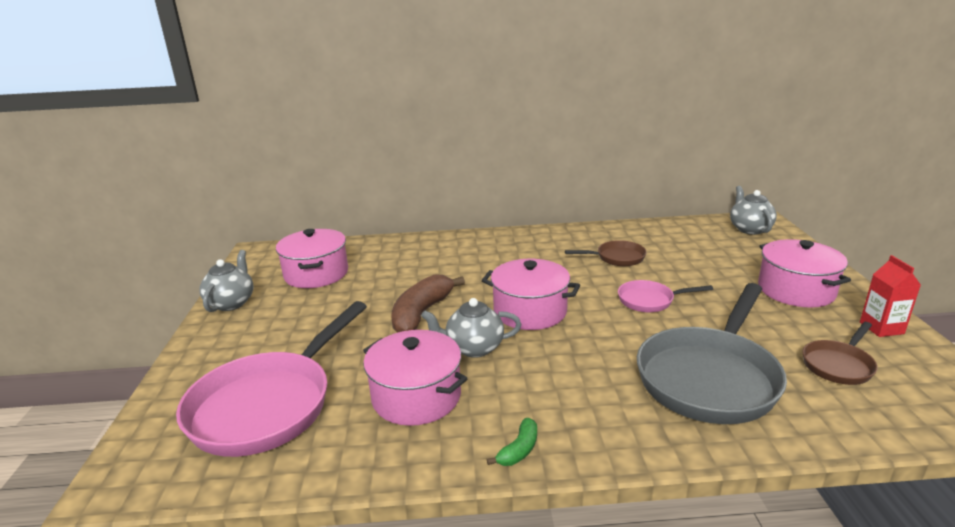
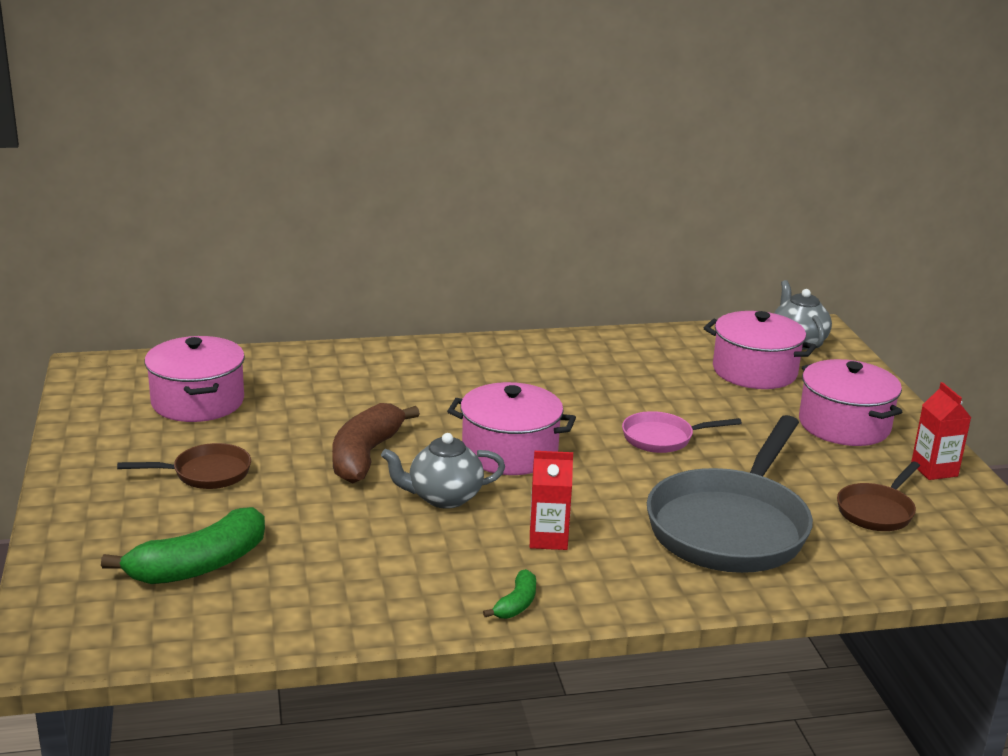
camera: 10 degrees left, 0 degrees up
pink pan [176,301,367,457] -> green banana [101,507,265,584]
grey teapot [199,250,254,312] -> none
pink pot [363,330,468,426] -> pink pot moved to [704,311,817,389]
brown pan [565,240,647,266] -> brown pan moved to [117,443,251,489]
none -> red carton [530,451,573,550]

